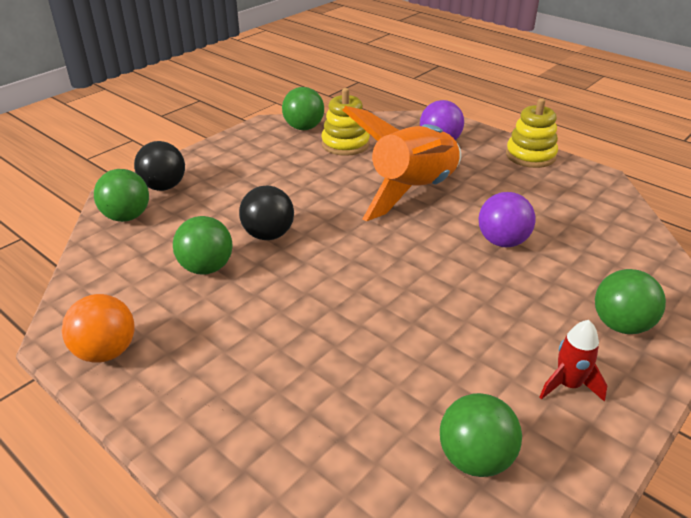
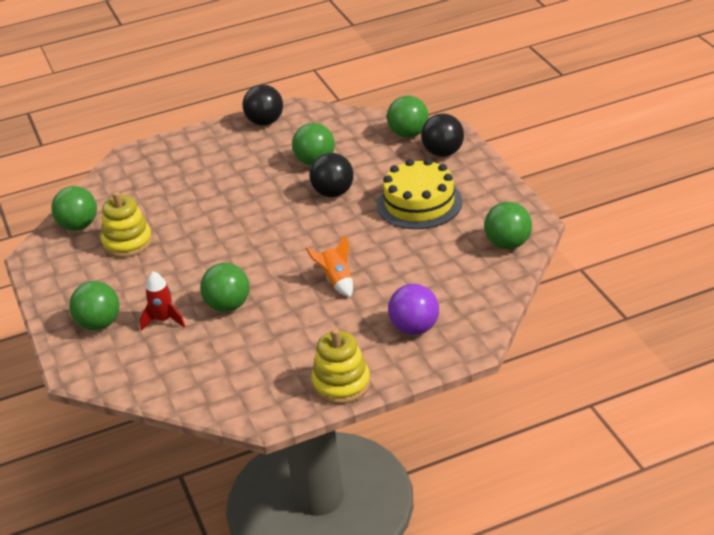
camera: 120 degrees right, 0 degrees up
orange ball [62,294,135,363] -> black ball [242,85,283,125]
yellow stacking toy [322,88,370,156] -> yellow stacking toy moved to [101,191,153,258]
orange rocket [342,106,461,221] -> orange rocket [306,235,353,297], size x0.42
purple ball [478,192,536,247] -> green ball [200,263,249,312]
red rocket [539,320,608,402] -> red rocket moved to [140,271,185,331]
none -> yellow cake [377,158,463,229]

